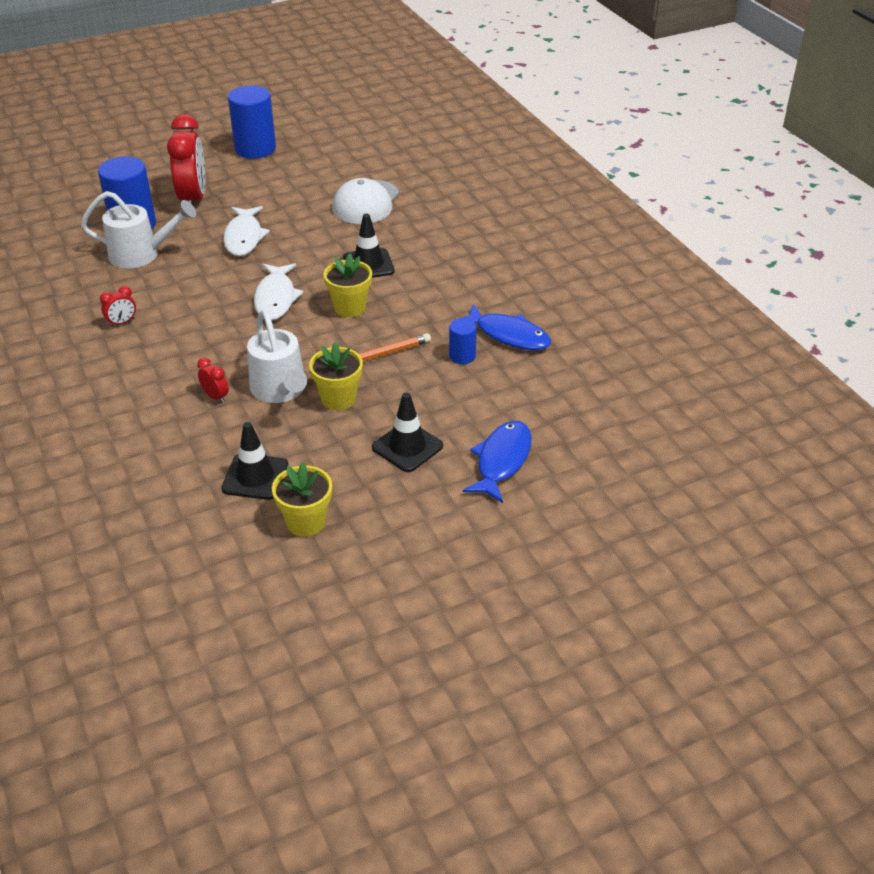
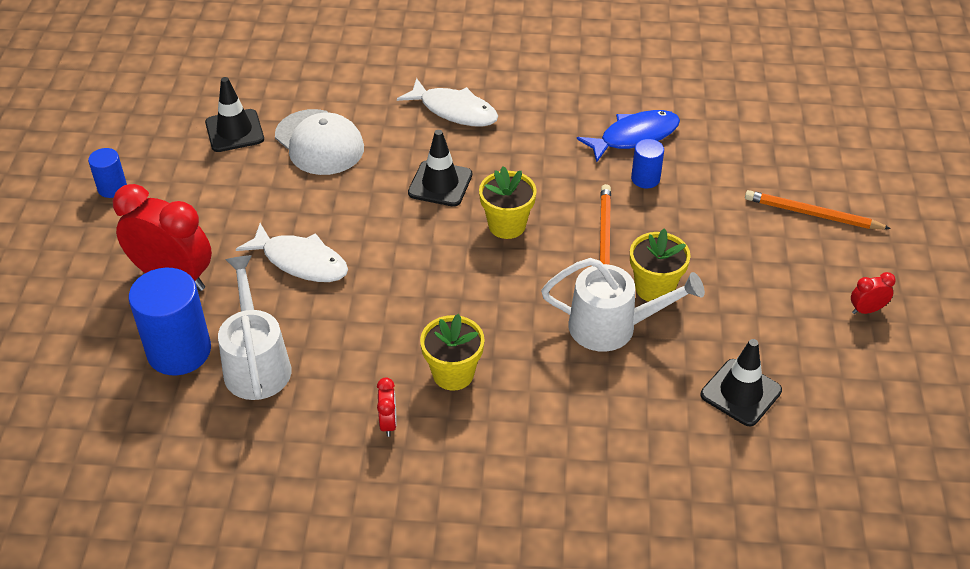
camera: 60 degrees left, 5 degrees up
white watering can [81,191,196,268] -> white watering can turned 45 degrees counterclockwise [218,255,291,400]
red clock [197,358,229,403] -> red clock moved to [851,272,896,314]
blue cylinder [228,86,276,159] -> blue cylinder [88,148,127,198], size x0.51
white fish [254,263,304,320] -> white fish moved to [397,78,498,127]
yellow flower pot [272,462,332,537] -> yellow flower pot moved to [420,314,485,391]
black traffic cone [372,392,443,472] -> black traffic cone moved to [205,77,264,152]
blue fish [463,421,532,503] -> orange pencil [745,190,891,229]

